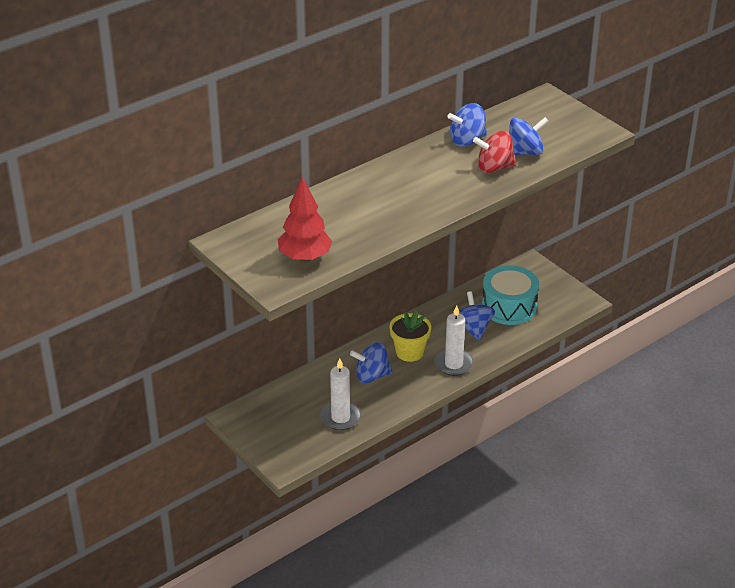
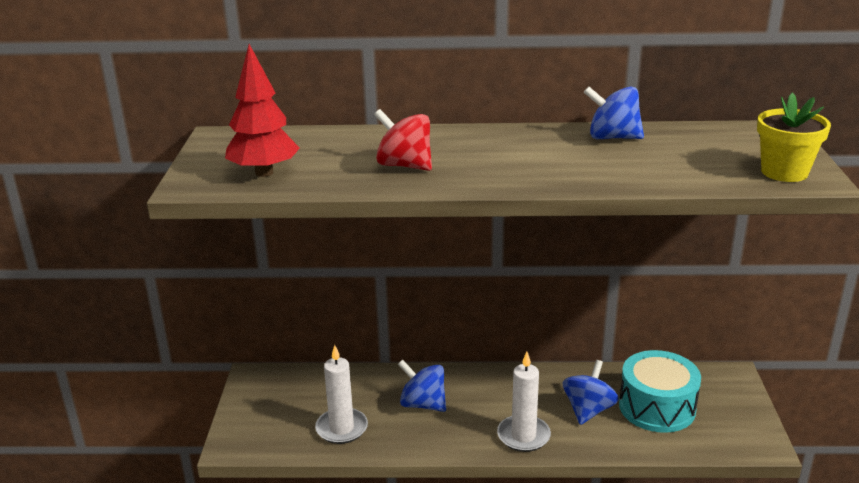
camera: 40 degrees right, 10 degrees down
yellow flower pot [389,310,431,362] -> yellow flower pot moved to [757,93,831,182]
red spinning top [473,131,517,173] -> red spinning top moved to [374,109,432,171]
blue spinning top [509,117,549,155] -> none

